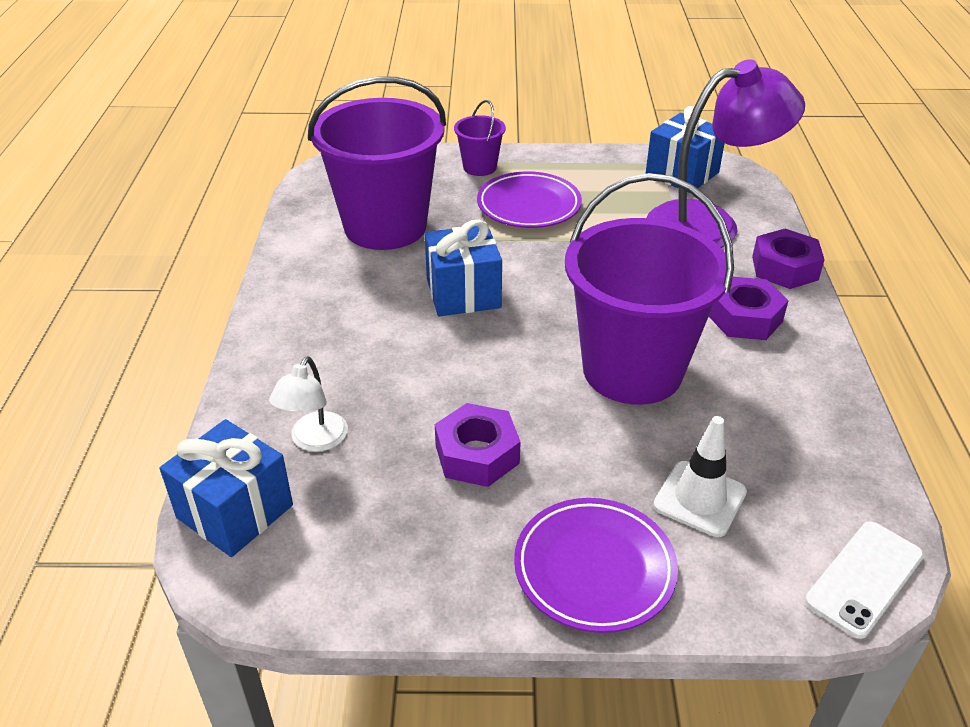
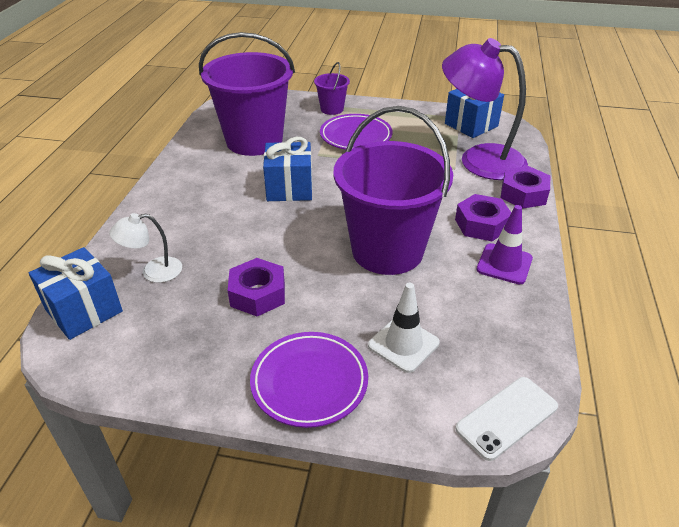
camera: 10 degrees right, 0 degrees up
white lamp [269,356,348,452] -> white lamp turned 45 degrees clockwise [109,213,182,283]
purple lamp [646,60,805,248] -> purple lamp turned 150 degrees counterclockwise [442,38,528,180]
none -> purple traffic cone [476,205,533,284]

